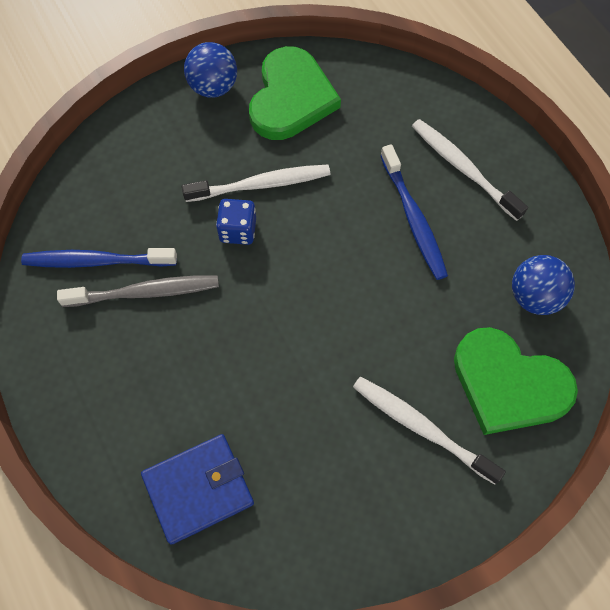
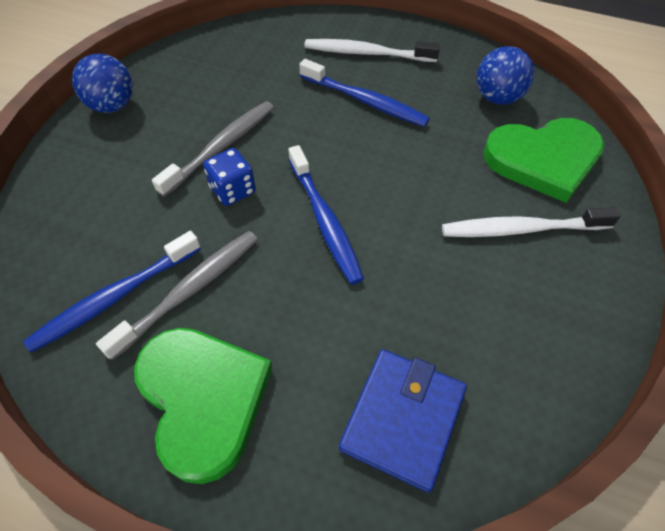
camera: 40 degrees left, 10 degrees down
white toothbrush [182,165,330,202] -> grey toothbrush [152,101,274,197]
green heart [249,46,341,140] -> green heart moved to [134,328,272,484]
none -> blue toothbrush [289,145,364,285]

